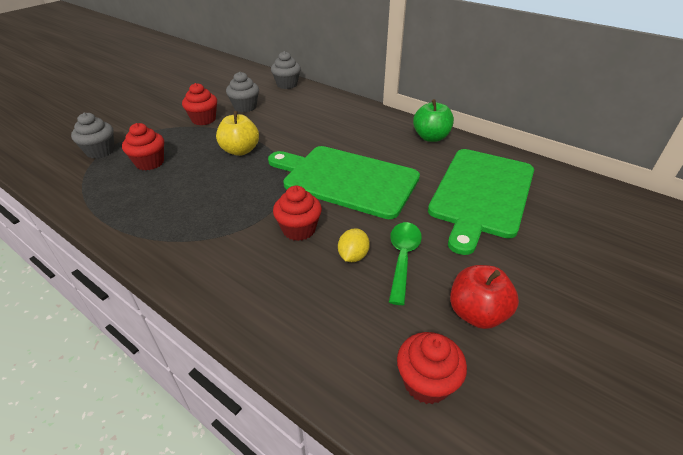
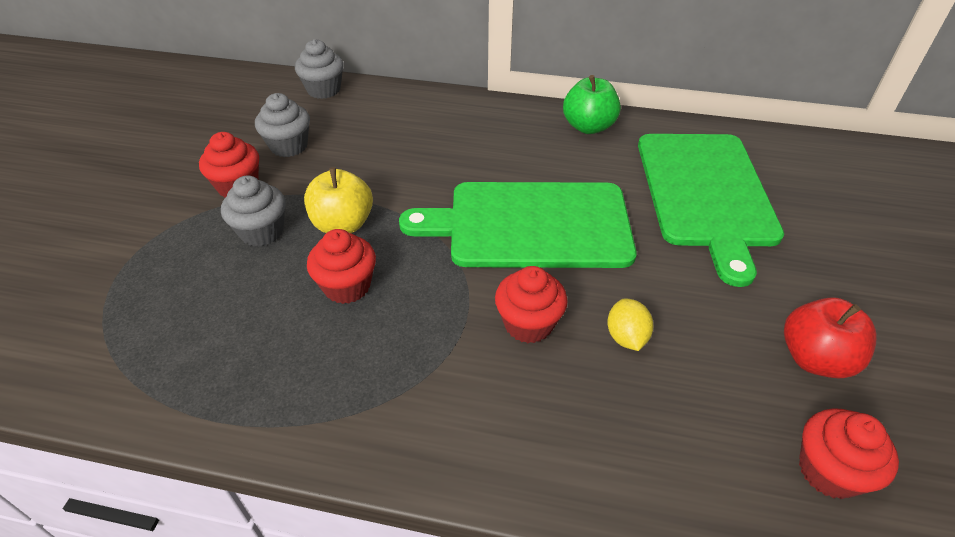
camera: 25 degrees left, 5 degrees up
grey cupcake [71,112,114,159] -> grey cupcake moved to [221,176,285,247]
red cupcake [122,123,164,170] -> red cupcake moved to [307,229,376,304]
green spoon [389,222,422,305] -> none

